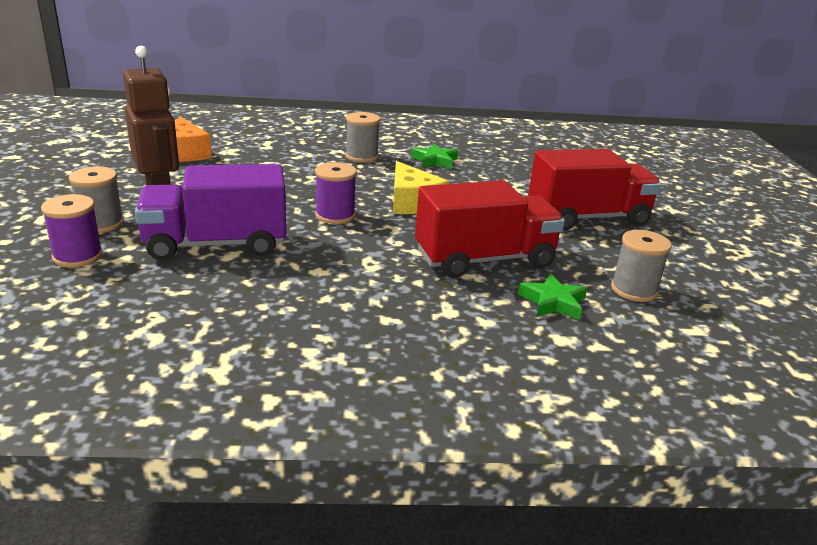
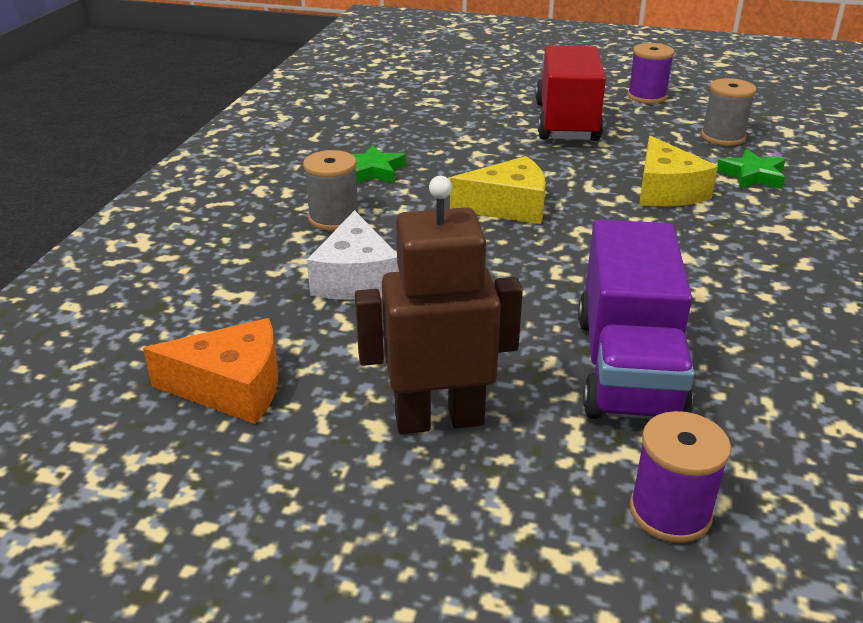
camera: 70 degrees left, 5 degrees up
grey spool [69,167,124,233] -> none
purple spool [315,162,357,224] -> purple spool moved to [627,43,674,104]
red truck [415,180,565,278] -> yellow cheese [639,135,718,207]
none -> white cheese [307,210,399,300]

